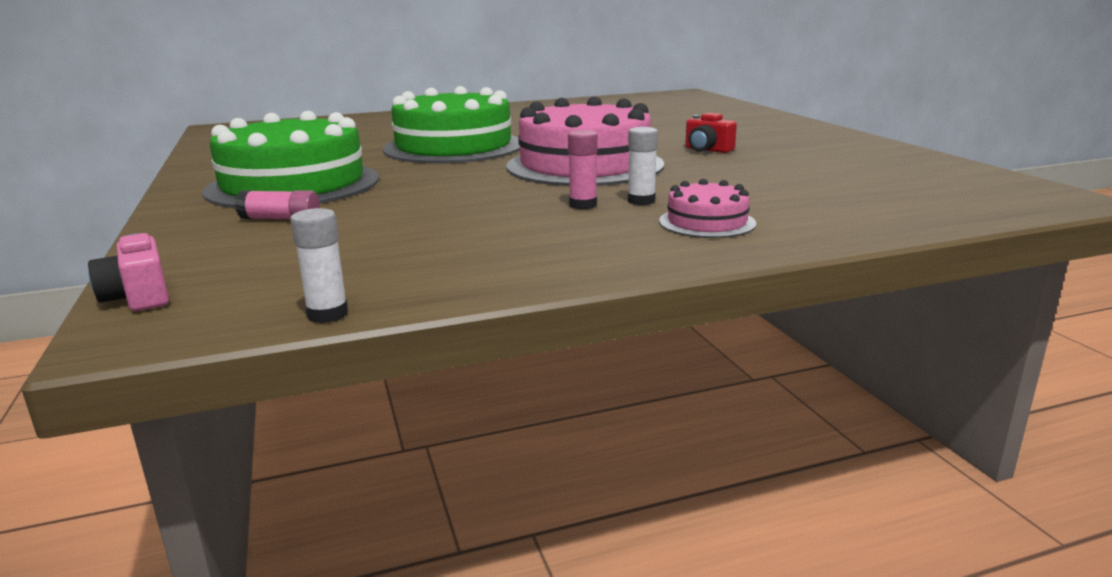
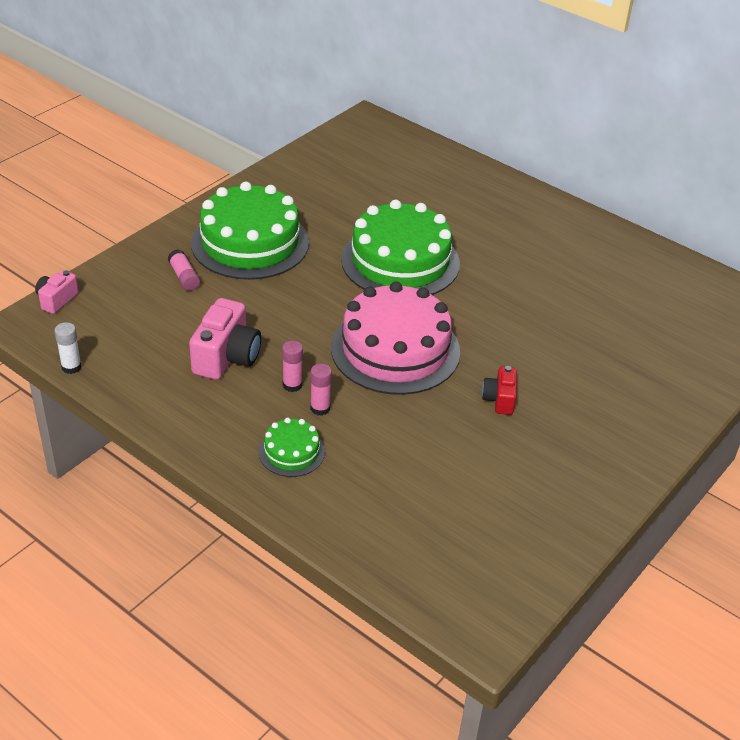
camera: 55 degrees right, 20 degrees up
white glue stick [628,127,658,205] -> pink glue stick [310,364,332,416]
pink cake [659,179,756,238] -> green cake [259,418,325,477]
none -> pink camera [189,298,261,380]

